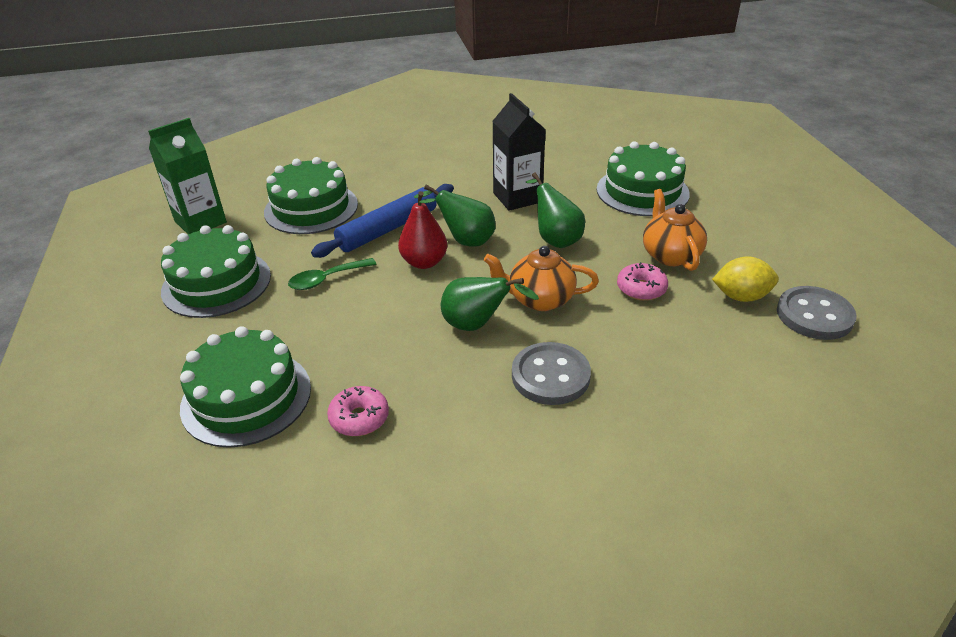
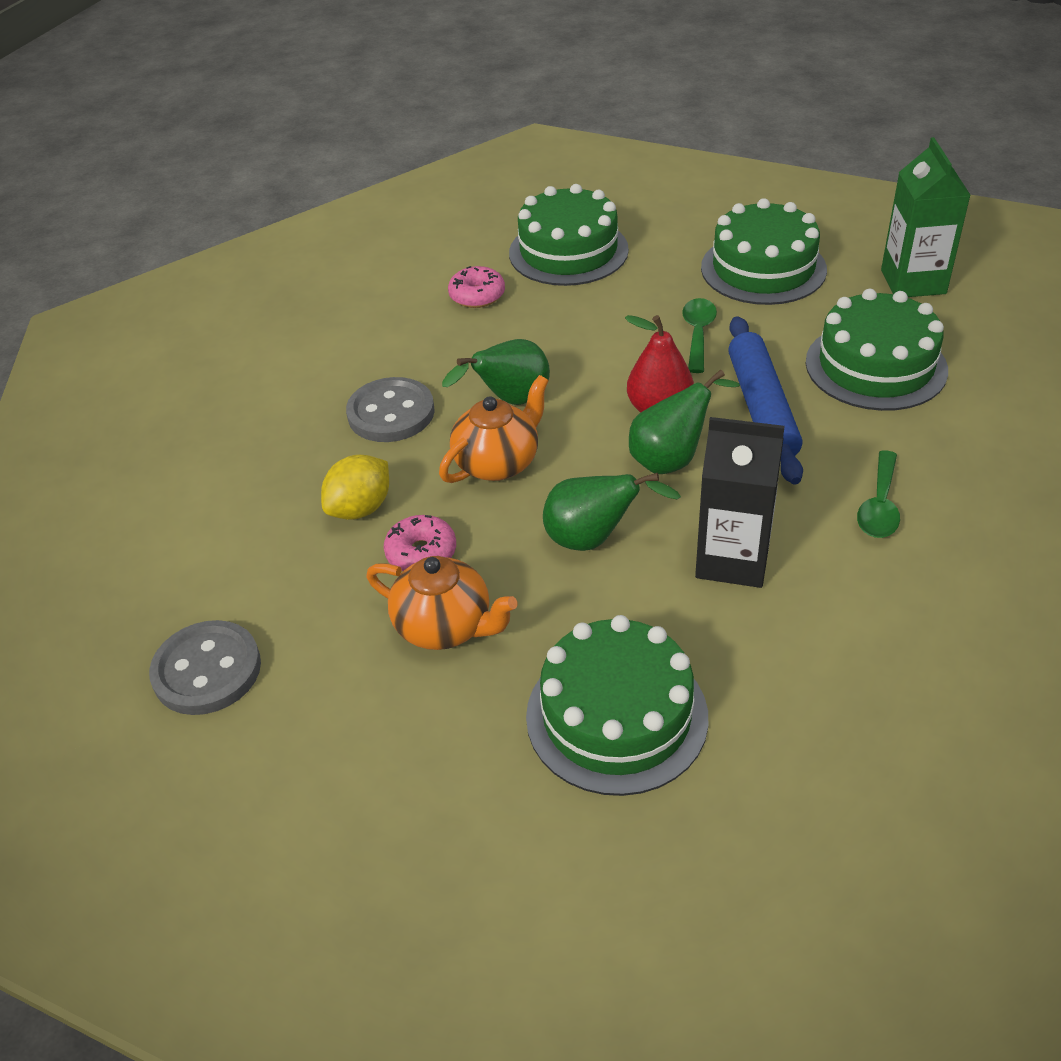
camera: 130 degrees right, 5 degrees up
yellow lemon [712,256,779,302] -> yellow lemon moved to [321,455,389,520]
none -> green spoon [857,450,900,538]

